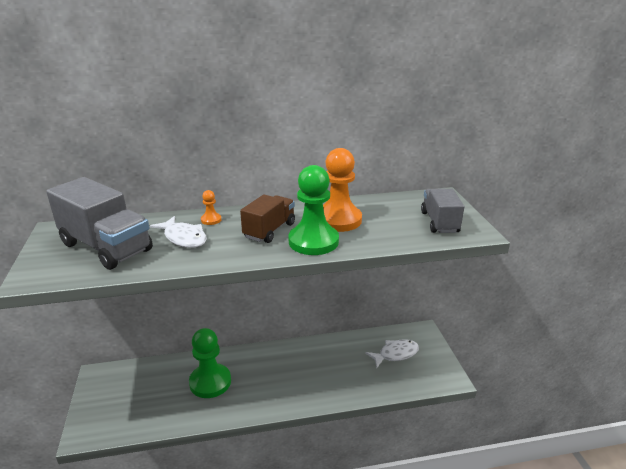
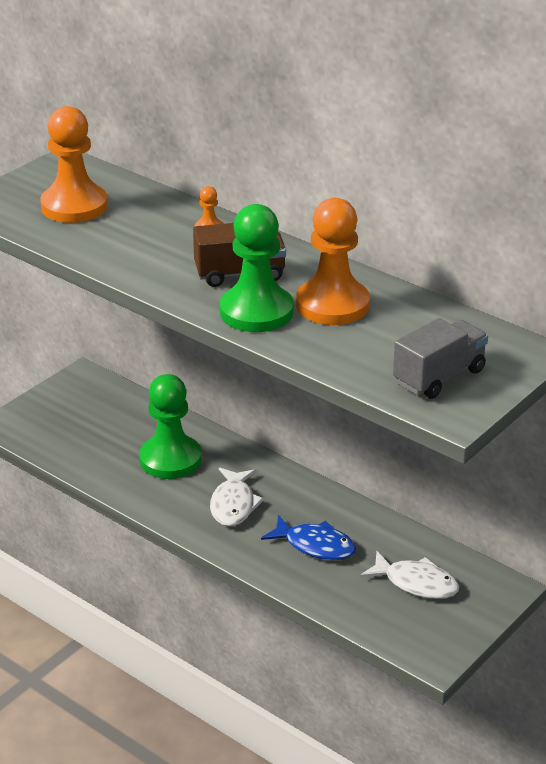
camera: 50 degrees right, 5 degrees up
grey truck [46,177,153,270] -> orange pawn [40,106,108,223]
white fish [150,216,207,248] -> white fish moved to [210,468,264,526]
none -> blue fish [261,515,356,560]

